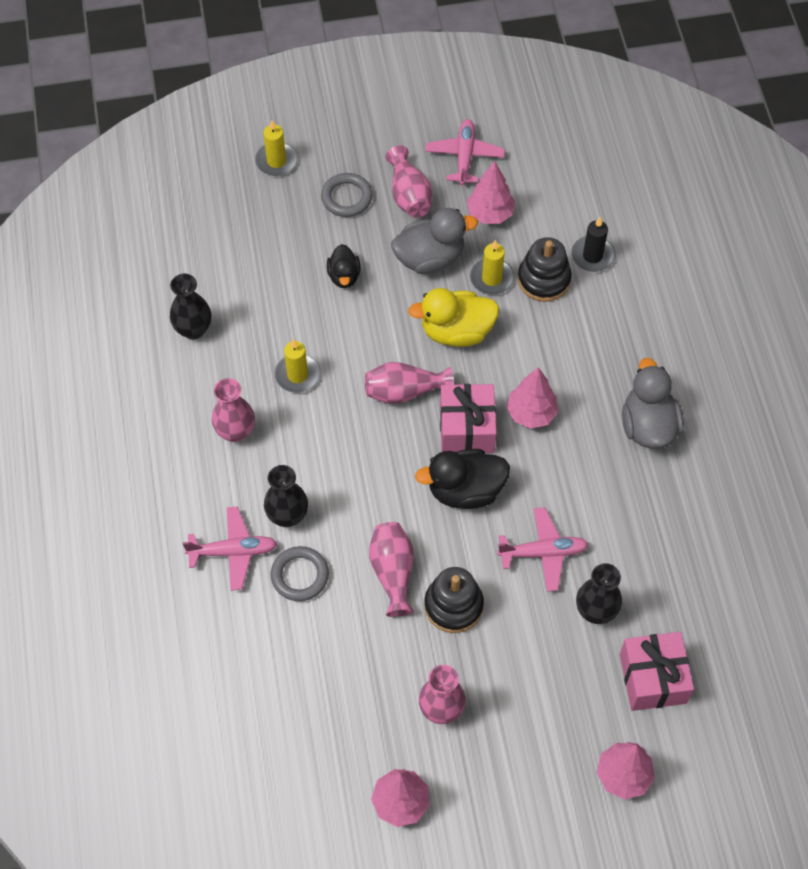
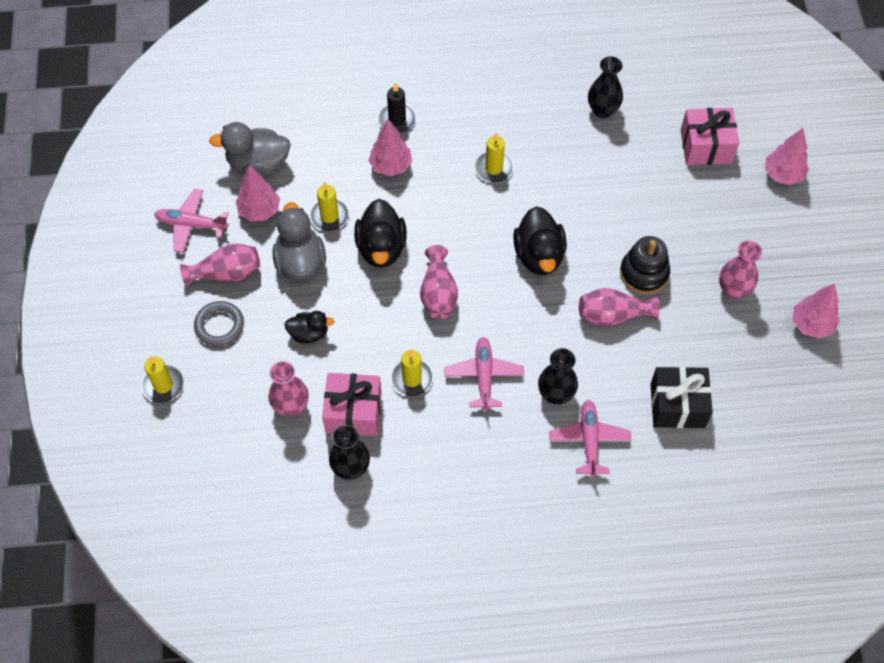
camera: 85 degrees left, 0 degrees up
pink vase [212,378,255,442] -> pink vase moved to [268,361,309,417]
grey ring [270,546,329,601] -> none
yellow duck [408,288,499,347] -> black duck [354,199,407,268]
pink gift [440,384,497,453] -> pink gift moved to [322,373,382,436]
pink plane [497,507,589,592] -> pink plane moved to [444,337,524,411]
pink tree [507,367,558,429] -> pink tree moved to [369,119,412,176]
black stacking toy [518,237,572,302] -> none
black candle [571,217,615,272] -> black candle moved to [378,83,416,133]
black vase [576,563,622,624] -> black vase moved to [588,56,623,118]
grey duck [622,358,684,449] -> grey duck moved to [209,122,291,176]
none -> yellow candle [475,132,514,182]
none -> black gift [651,367,713,428]

